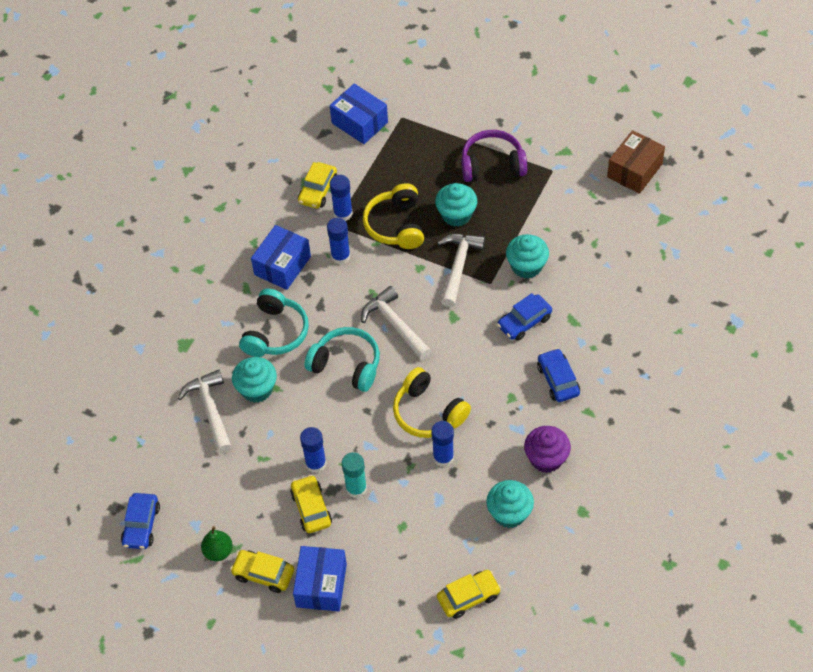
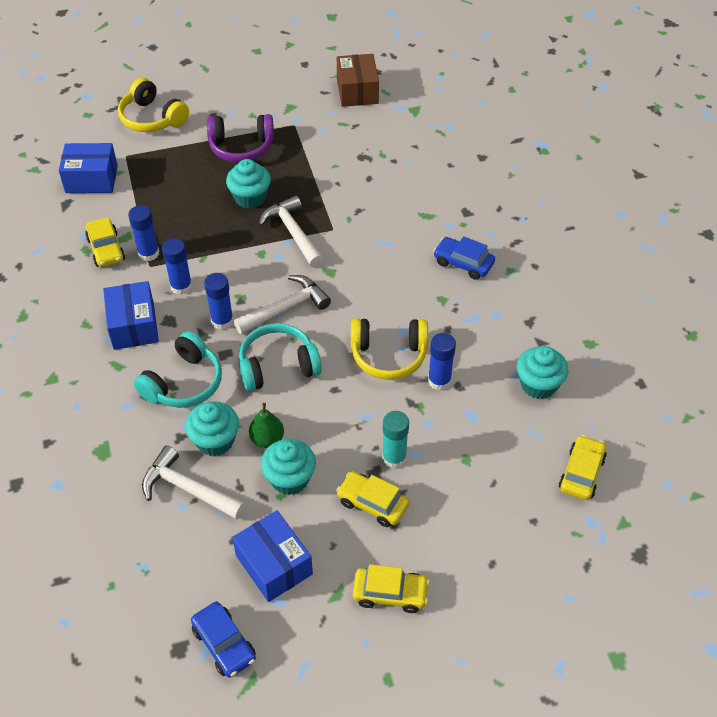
camera: 45 degrees left, 5 degrees down
green pear [201,526,233,561] -> green pear moved to [249,403,284,448]
yellow car [230,550,294,593] -> yellow car turned 150 degrees counterclockwise [353,564,430,613]
turquoise headphones [239,289,309,357] -> turquoise headphones turned 60 degrees clockwise [134,331,222,408]
blue box [293,546,347,611] -> blue box moved to [232,510,313,602]
blue glue stick [300,427,326,473] -> blue glue stick moved to [204,273,234,330]
white hammer [361,286,432,360] -> white hammer turned 135 degrees clockwise [234,275,331,334]
yellow headphones [363,183,424,249] -> yellow headphones moved to [118,78,189,132]
purple headphones [461,130,527,182] -> purple headphones turned 135 degrees counterclockwise [207,114,274,163]
blue car [497,293,552,341] -> none
turquoise cupcake [506,234,549,279] -> turquoise cupcake moved to [261,439,316,495]
purple cupcake [524,426,571,473] -> none

